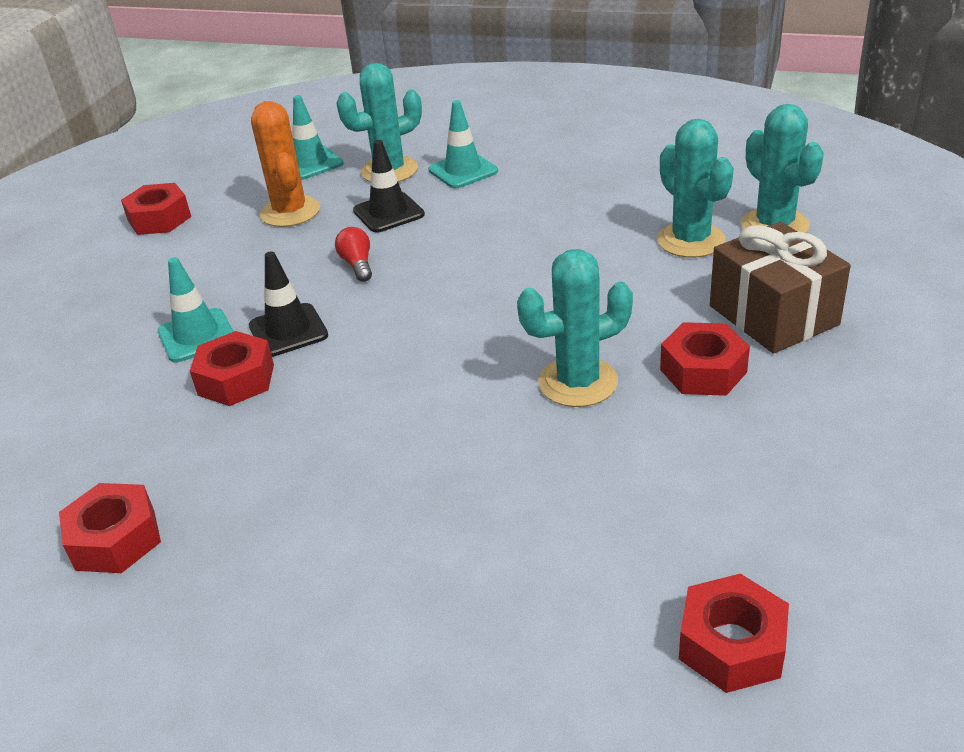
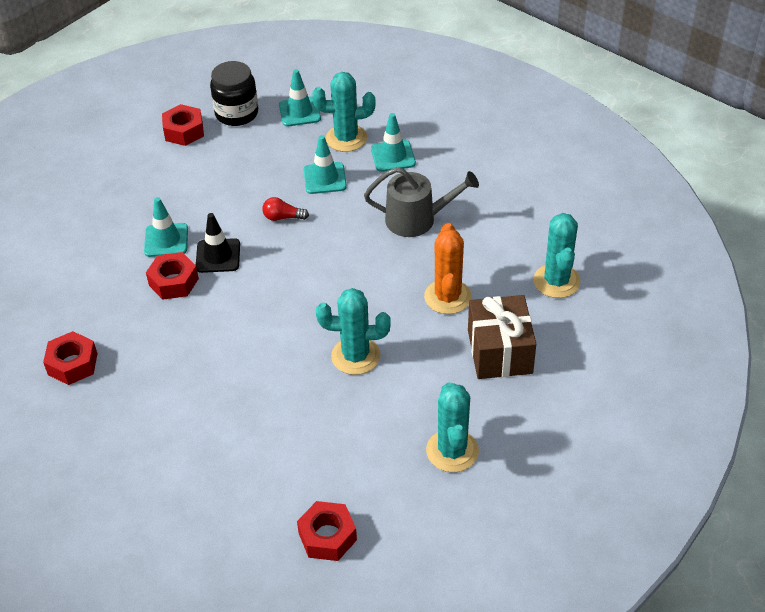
camera: 20 degrees right, 10 degrees up
orange cactus [251,101,320,227] -> orange cactus moved to [424,223,472,314]
red light bulb [335,227,372,282] -> red light bulb turned 90 degrees counterclockwise [262,197,309,221]
black traffic cone [353,140,425,233] -> turquoise traffic cone [304,135,347,194]
turquoise cactus [657,119,734,258] -> turquoise cactus moved to [426,382,479,472]
red nut [660,322,750,396] -> none
none -> black jar [210,61,258,126]
none -> grey watering can [364,167,479,237]

